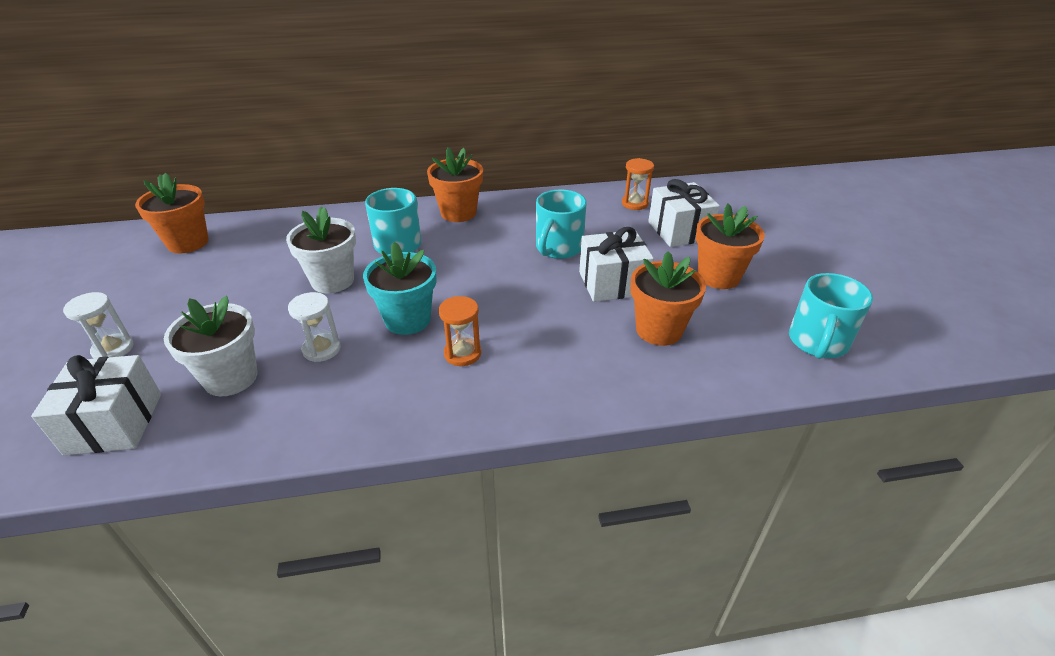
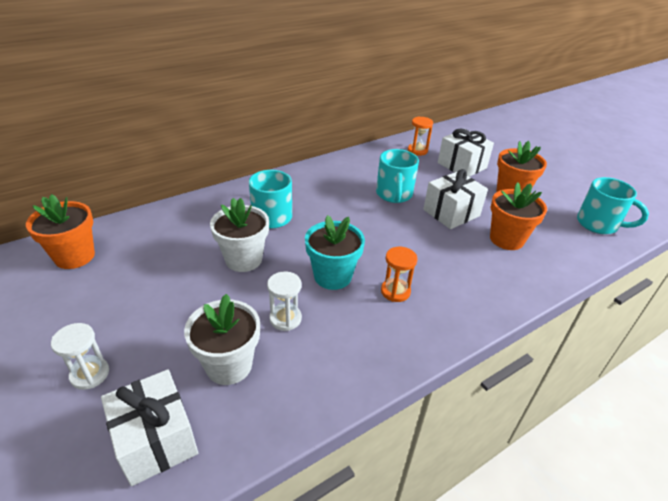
camera: 25 degrees left, 0 degrees up
orange flower pot [427,147,483,222] -> none
turquoise mug [789,273,873,359] -> turquoise mug turned 60 degrees counterclockwise [577,177,649,234]

